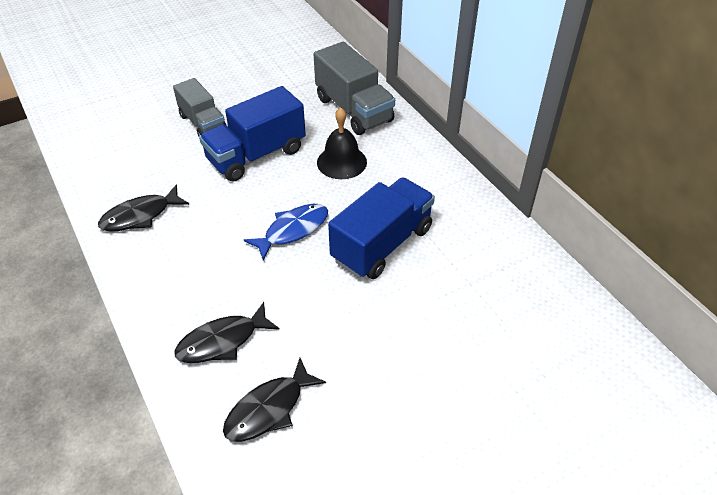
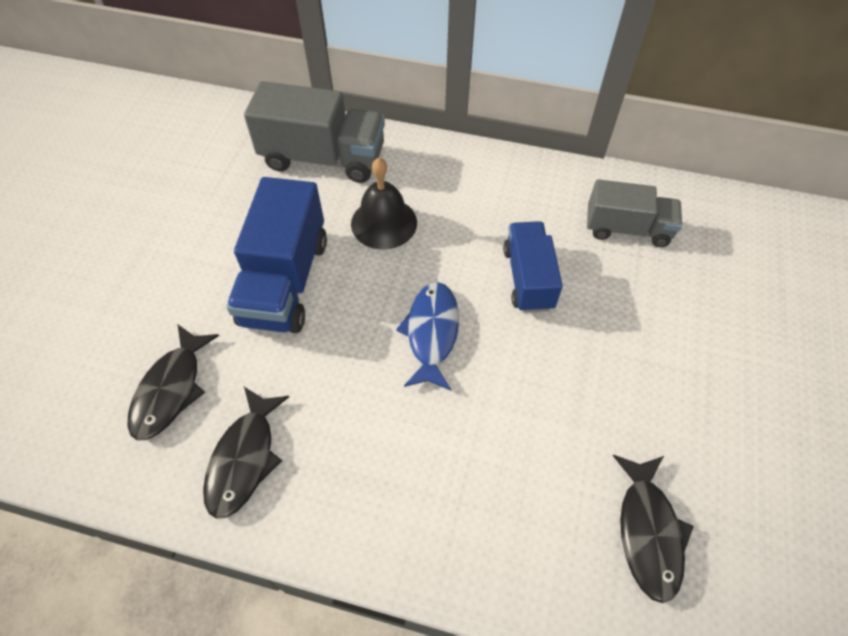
camera: 45 degrees left, 10 degrees up
grey truck [173,78,226,136] -> grey truck moved to [587,179,682,247]
black fish [174,302,280,363] -> black fish moved to [127,324,219,440]
blue truck [328,177,435,279] -> blue truck [503,221,563,313], size x0.65

